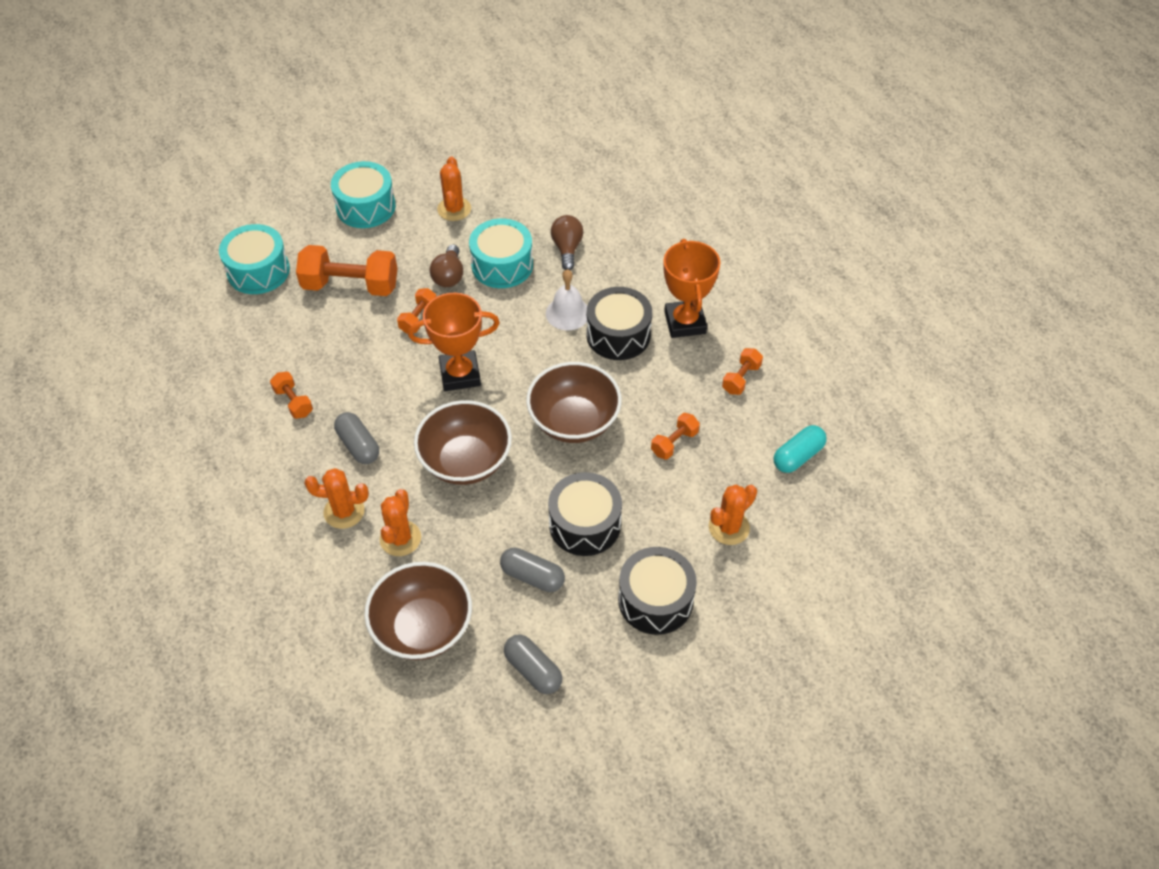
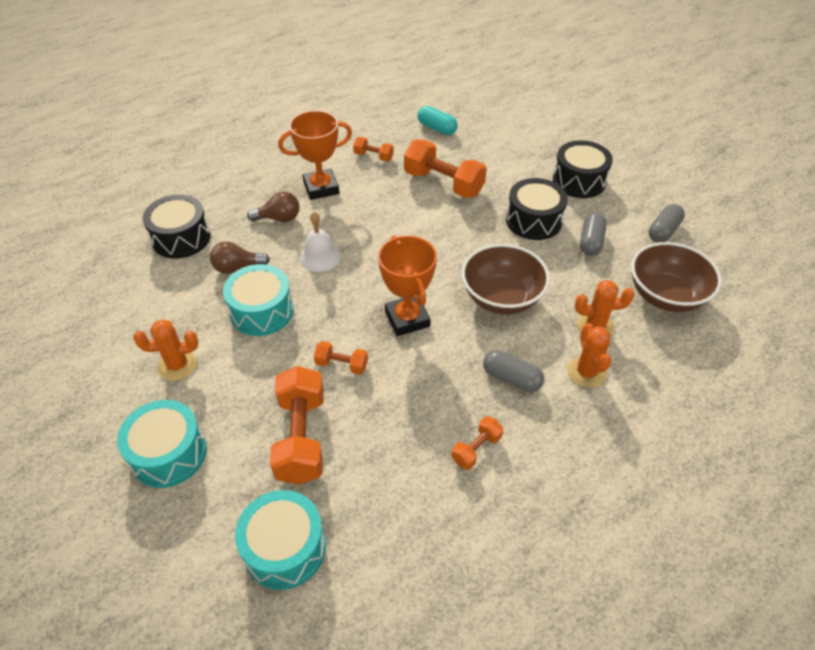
camera: 100 degrees left, 5 degrees down
grey capsule [334,412,379,464] -> grey capsule turned 75 degrees clockwise [483,350,544,392]
brown light bulb [429,244,463,287] -> brown light bulb moved to [247,192,299,222]
brown bowl [526,362,622,443] -> none
black drum [586,287,652,360] -> black drum moved to [143,195,211,259]
orange dumbbell [651,413,700,460] -> orange dumbbell [404,140,487,198], size x1.98
orange cactus [709,485,757,545] -> none

